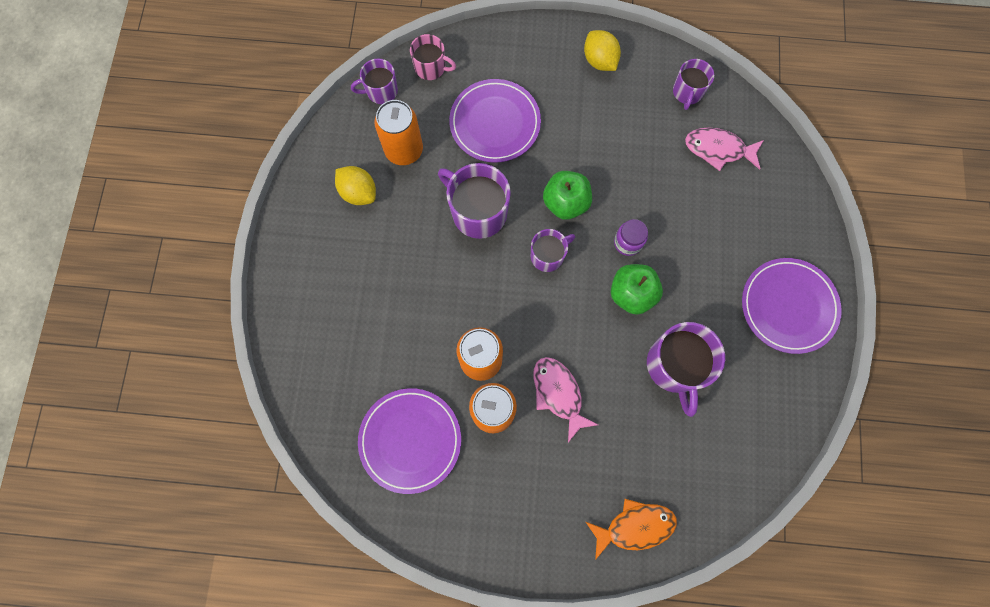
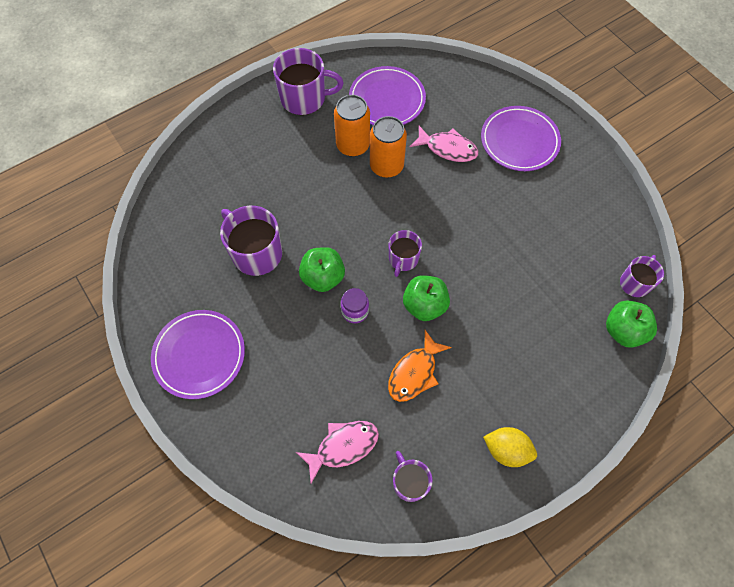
camera: 140 degrees right, 10 degrees down
yellow lemon [335,166,376,205] -> none
orange can [374,100,423,165] -> none
pink mug [410,34,456,80] -> green apple [606,300,657,348]
purple mug [438,163,511,239] -> purple mug moved to [273,48,344,115]
purple plate [449,79,541,163] -> purple plate moved to [481,106,561,171]
pink fish [534,357,598,442] -> pink fish moved to [410,126,478,162]
orange fish [586,499,677,560] -> orange fish moved to [388,330,452,402]

